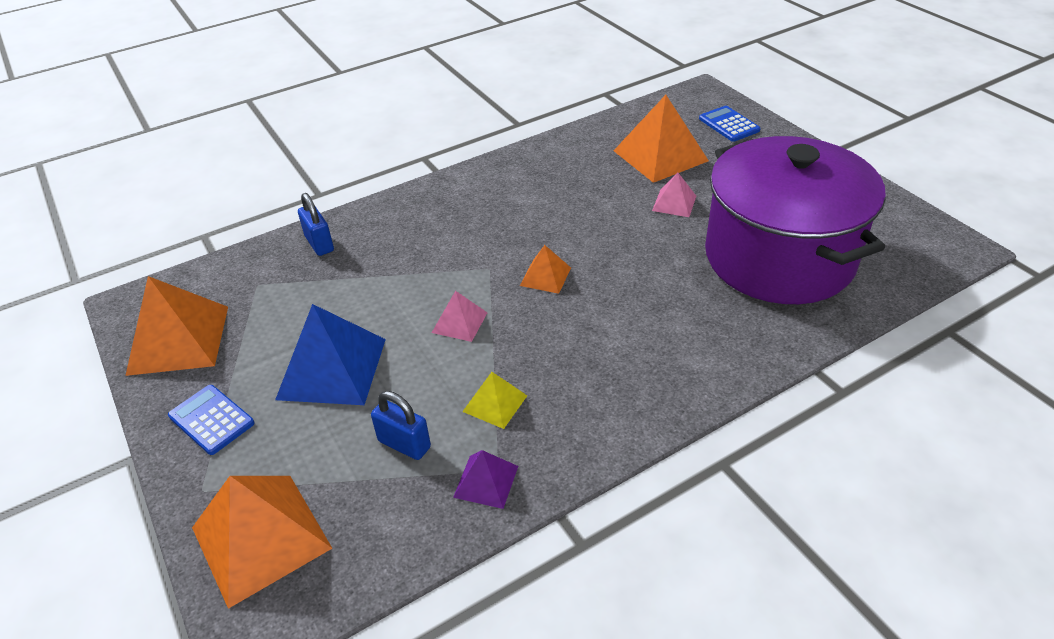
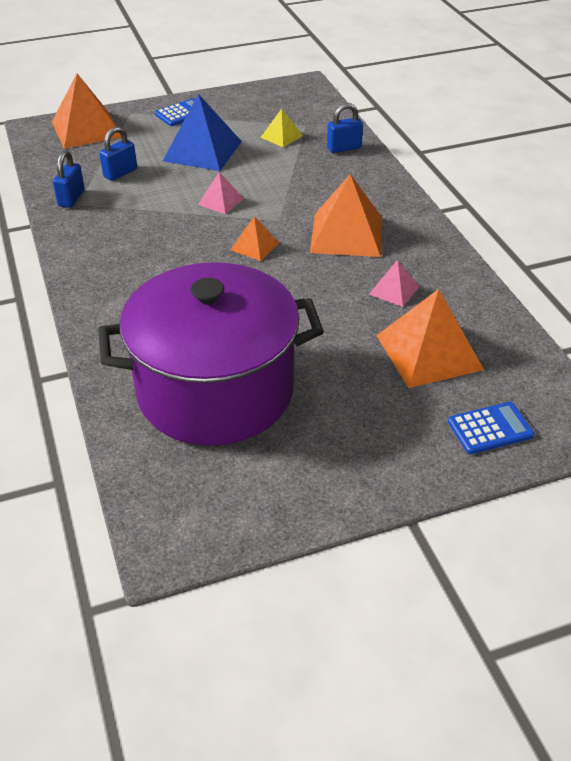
camera: 100 degrees right, 0 degrees up
orange pyramid [125,276,228,376] -> orange pyramid moved to [310,174,382,257]
purple pyramid [453,450,518,509] -> blue padlock [53,150,85,208]
yellow pyramid [462,372,527,429] -> yellow pyramid moved to [260,109,303,147]
pink pyramid [652,172,696,217] -> pink pyramid moved to [369,260,420,307]

